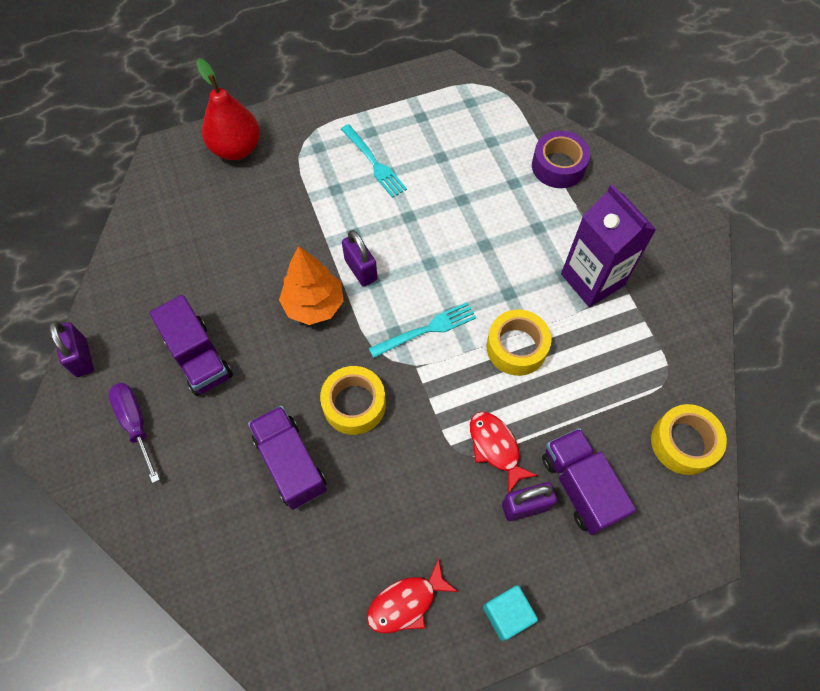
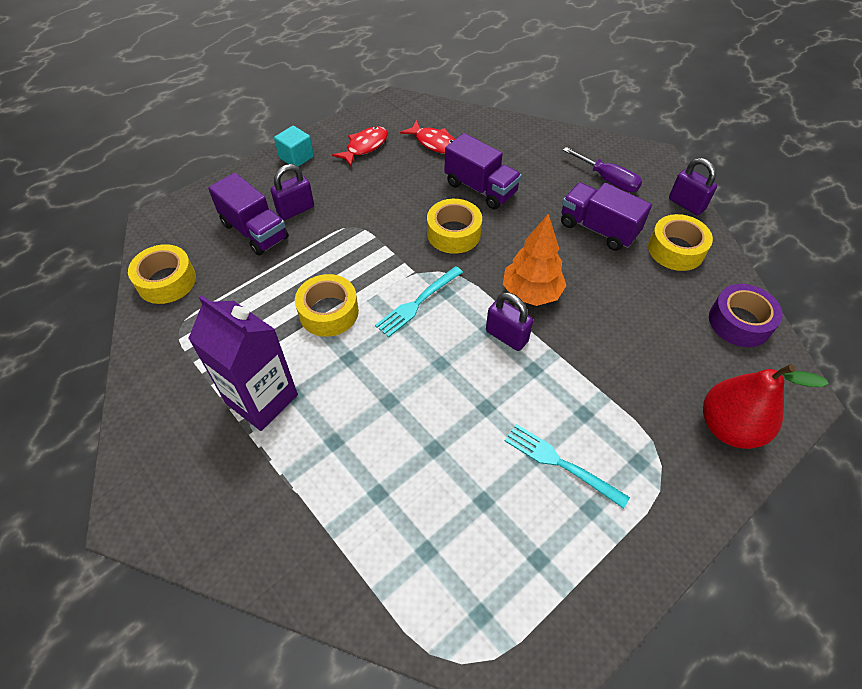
camera: 160 degrees right, 10 degrees down
red fish [470,412,538,493] -> red fish moved to [400,120,455,154]
purple tape [532,131,590,188] -> purple tape moved to [709,284,783,347]
none -> yellow tape [648,214,713,271]

